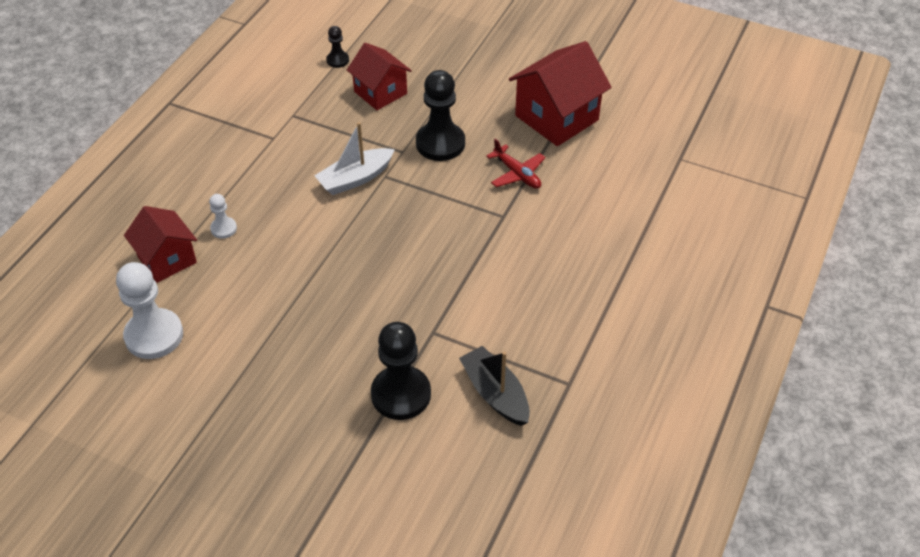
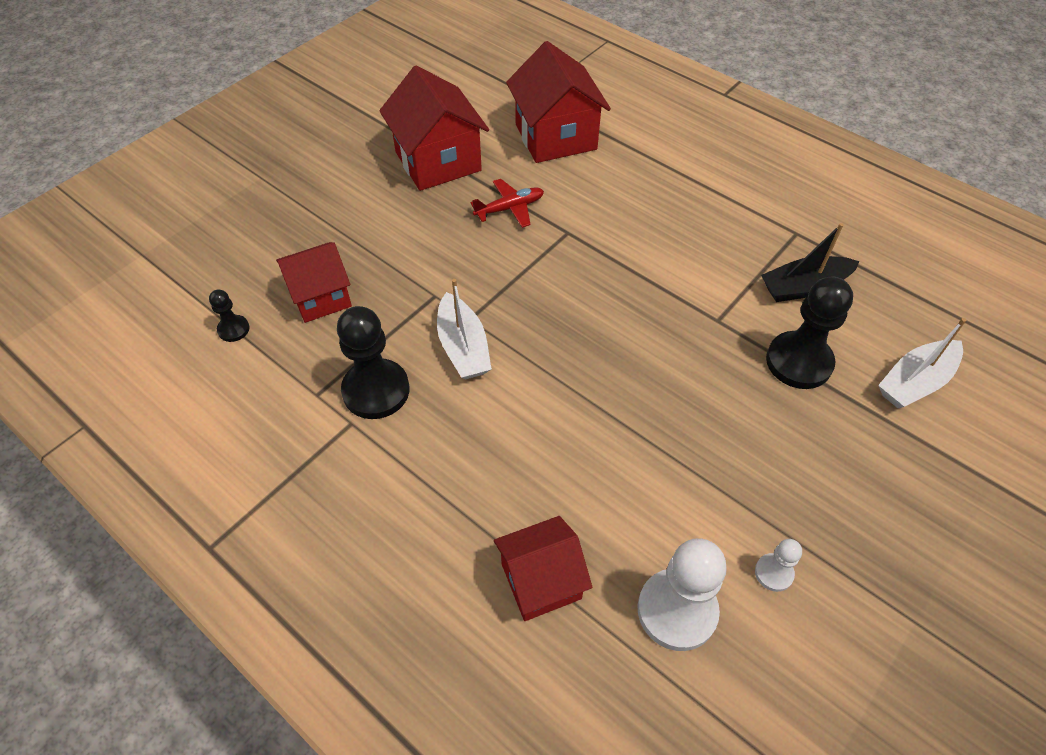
camera: 75 degrees left, 5 degrees up
white pawn [209,194,237,239] -> white pawn moved to [755,539,802,592]
black pawn [416,70,465,161] -> black pawn moved to [337,306,409,419]
none -> red house [506,41,611,163]
none -> white boat [878,318,966,408]

